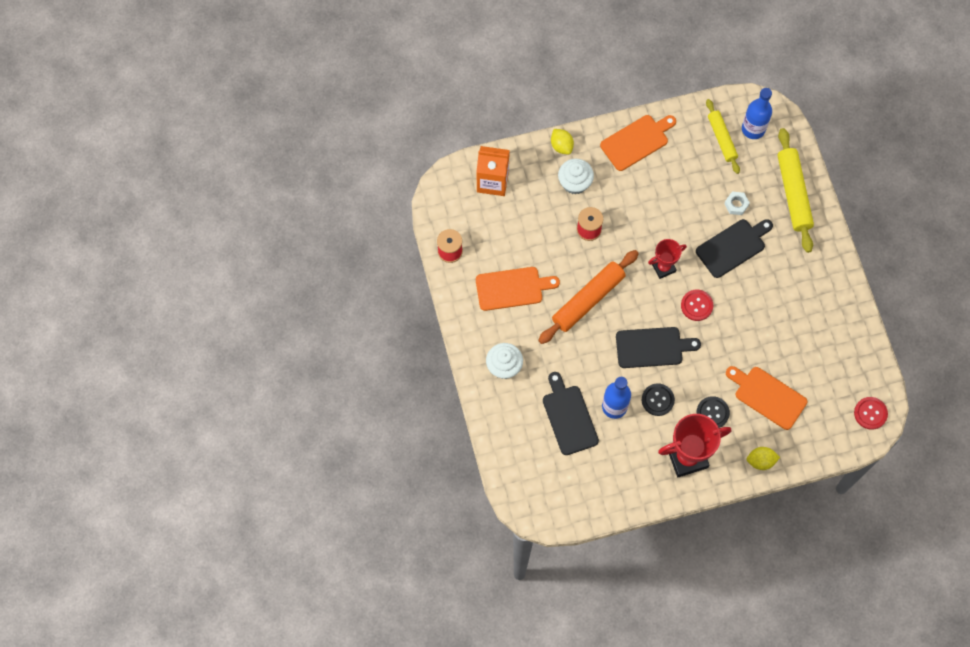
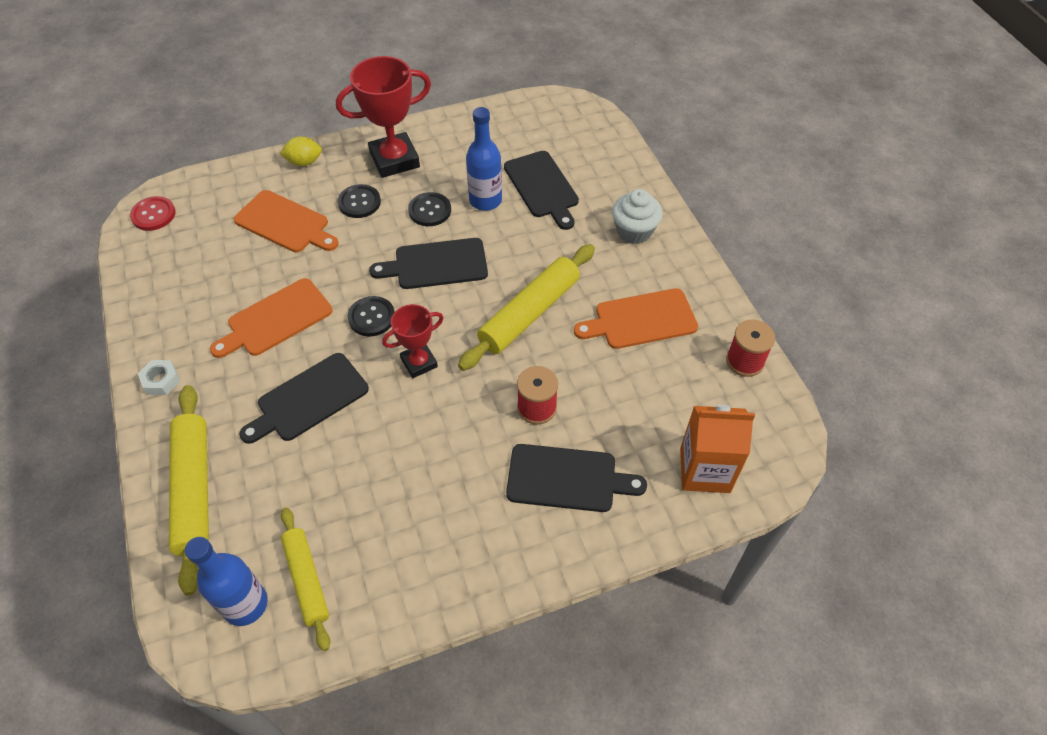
camera: 175 degrees right, 15 degrees down
orange rolling pin [538,250,639,344] -> yellow rolling pin [458,244,595,371]
yellow lemon [551,129,574,154] -> none
white cupcake [558,159,594,195] -> black cutting board [506,444,647,512]
orange cutting board [600,115,676,171] -> orange cutting board moved to [210,278,332,358]
red button [681,290,713,321] -> black button [348,296,395,337]
white nut [724,192,750,215] -> white nut moved to [138,360,180,395]

